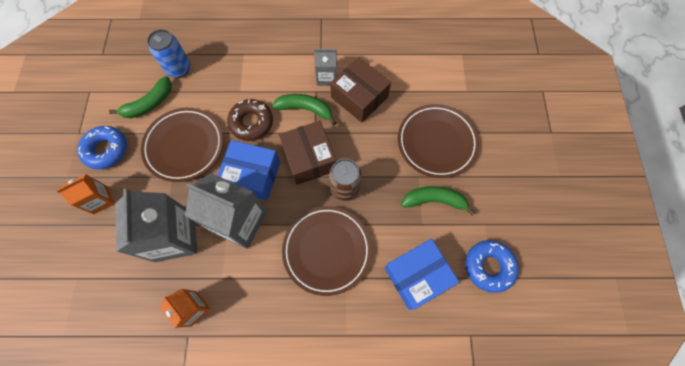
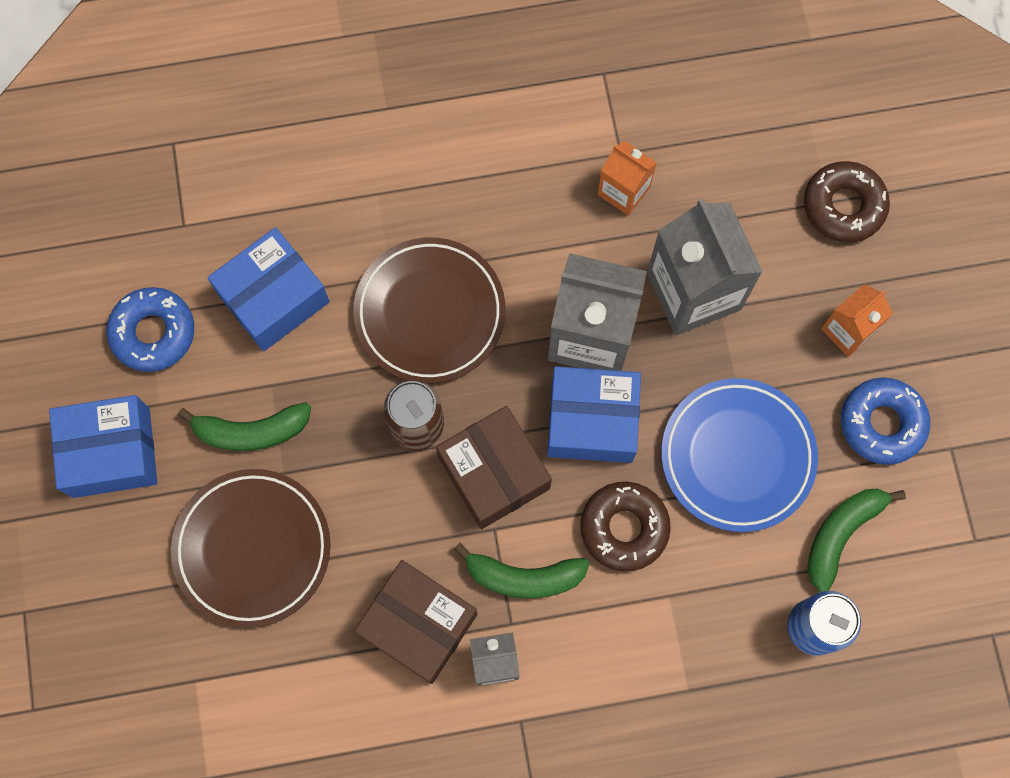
camera: 170 degrees right, 5 degrees up
brown plate [141,108,223,182] -> blue plate [661,378,818,532]
none -> blue box [49,395,158,498]
none -> brown donut [804,161,890,243]

